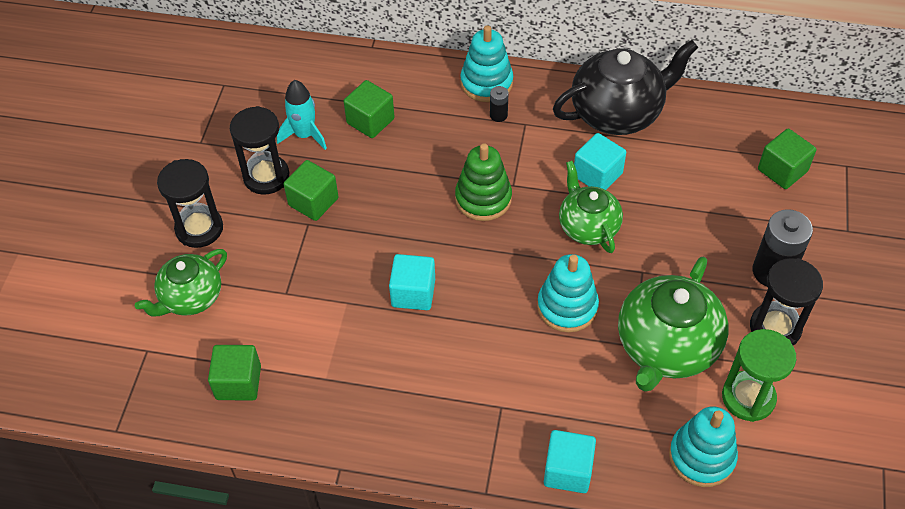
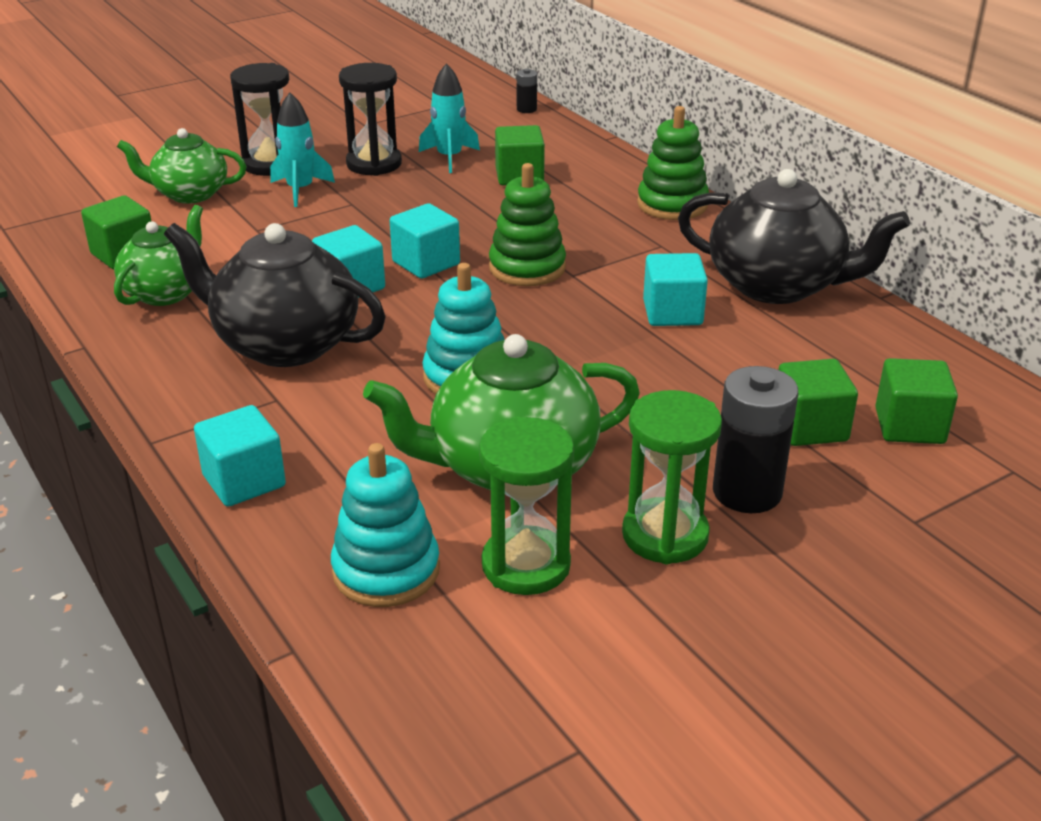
camera: 45 degrees right, 20 degrees down
green cube [283,160,339,221] -> green cube moved to [778,359,858,446]
turquoise stacking toy [460,25,513,102] -> green stacking toy [637,106,709,220]
black battery [490,86,509,122] -> black battery moved to [517,69,537,113]
green teapot [559,161,623,253] -> green teapot moved to [114,205,203,306]
black hourglass [750,258,823,345] -> green hourglass [622,390,722,564]
none -> black teapot [164,223,386,367]
none -> turquoise rocket [270,92,335,207]
none -> turquoise cube [390,203,460,279]

